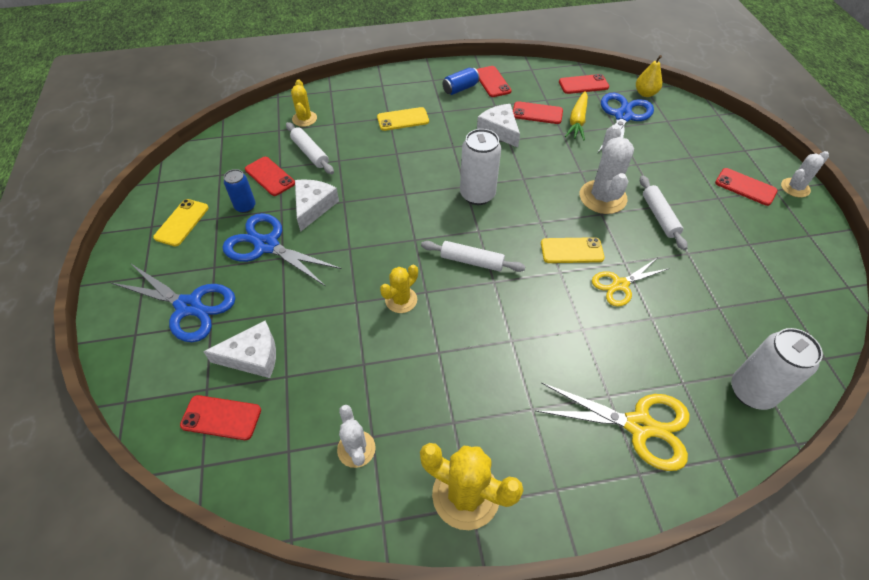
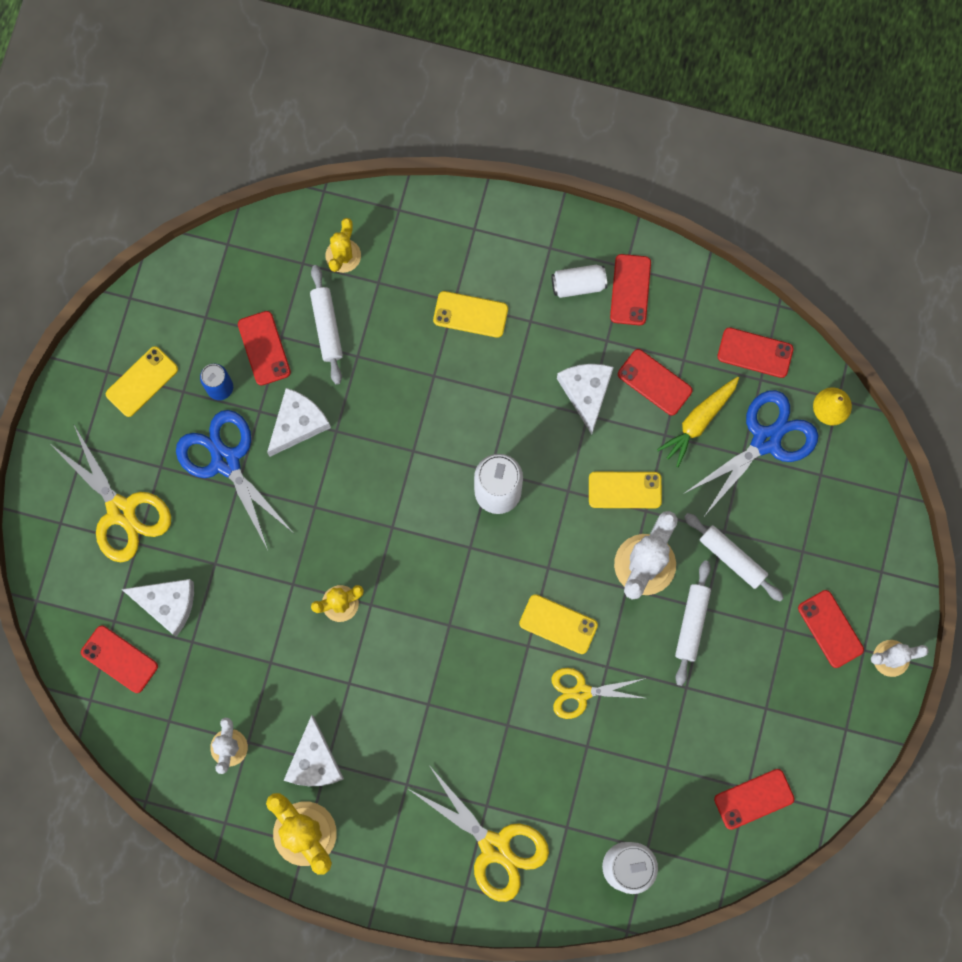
camera: 25 degrees right, 25 degrees up
blue scissors [111,263,235,342] -> yellow scissors [49,425,171,563]
white rolling pin [421,241,525,272] -> white rolling pin moved to [684,513,784,602]
blue can [442,68,480,95] -> white can [551,265,607,298]
none -> white cheese [284,715,344,786]
none -> yellow phone [589,472,662,508]
none -> red phone [714,769,795,830]

